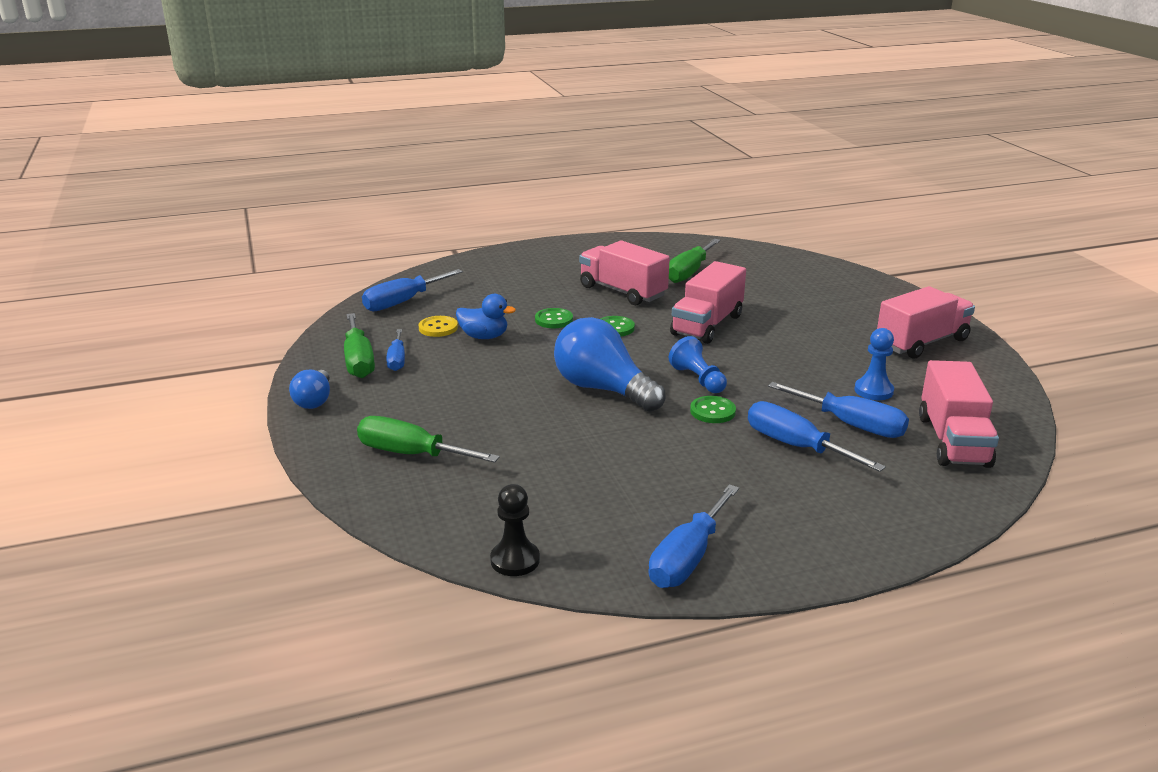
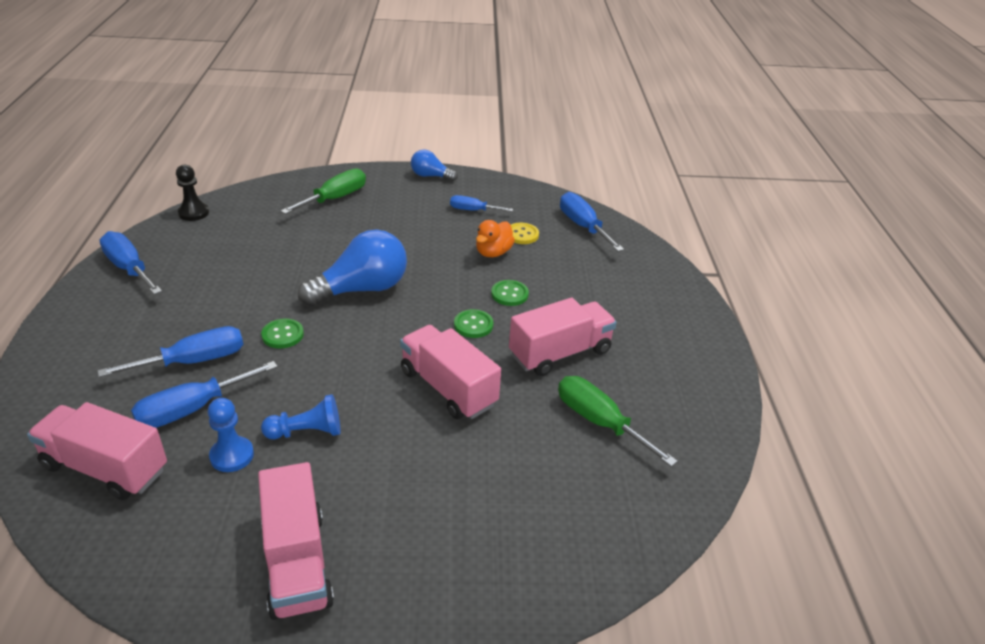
camera: 105 degrees right, 10 degrees up
green screwdriver [344,313,375,378] -> none
blue duck [456,294,516,339] -> orange duck [476,220,515,257]
blue pawn [669,336,727,393] -> blue pawn moved to [261,394,340,440]

